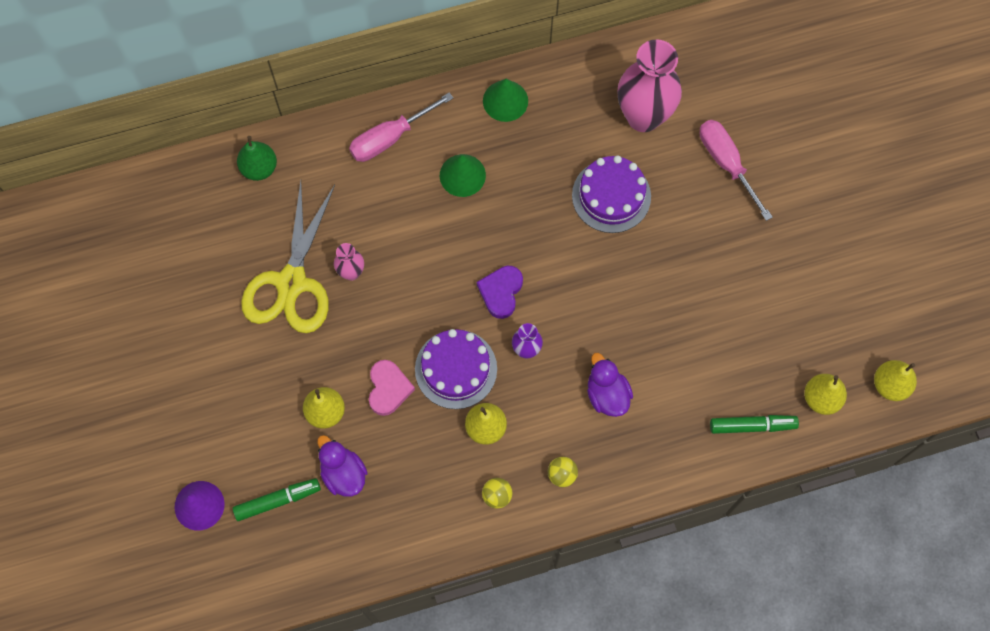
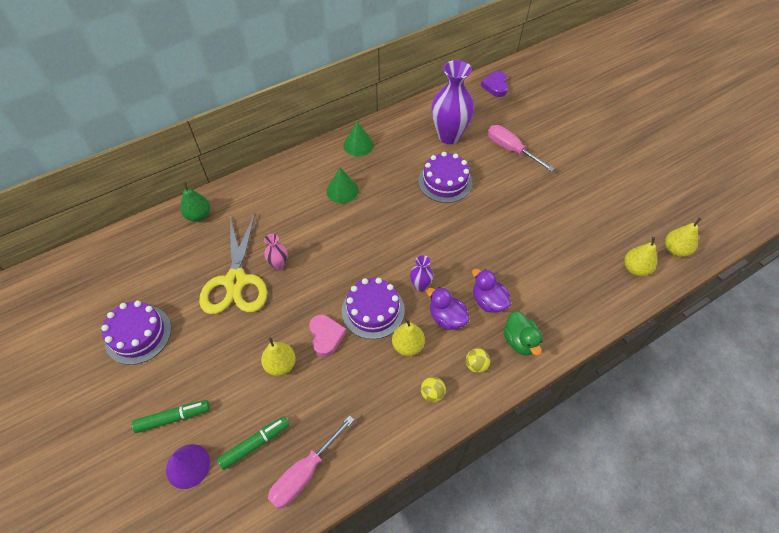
camera: 15 degrees left, 15 degrees down
purple duck [317,435,368,497] -> purple duck moved to [426,287,470,330]
pink screwdriver [349,92,453,162] -> pink screwdriver moved to [268,415,354,509]
purple heart [477,266,523,319] -> purple heart moved to [481,71,508,97]
pink vase [618,39,682,132] -> purple vase [431,60,474,144]
green marker [710,415,799,434] -> green marker moved to [132,400,210,433]
none -> purple cake [101,301,171,365]
none -> green duck [503,311,542,356]

